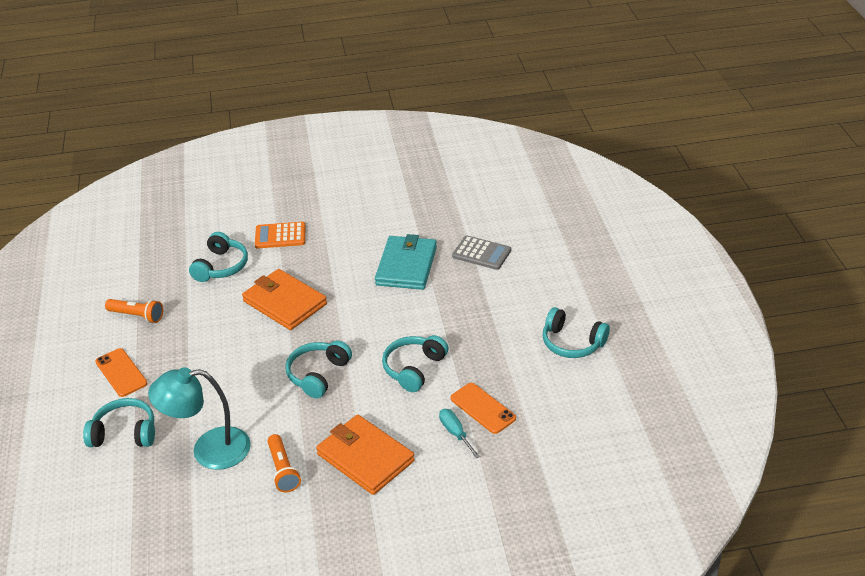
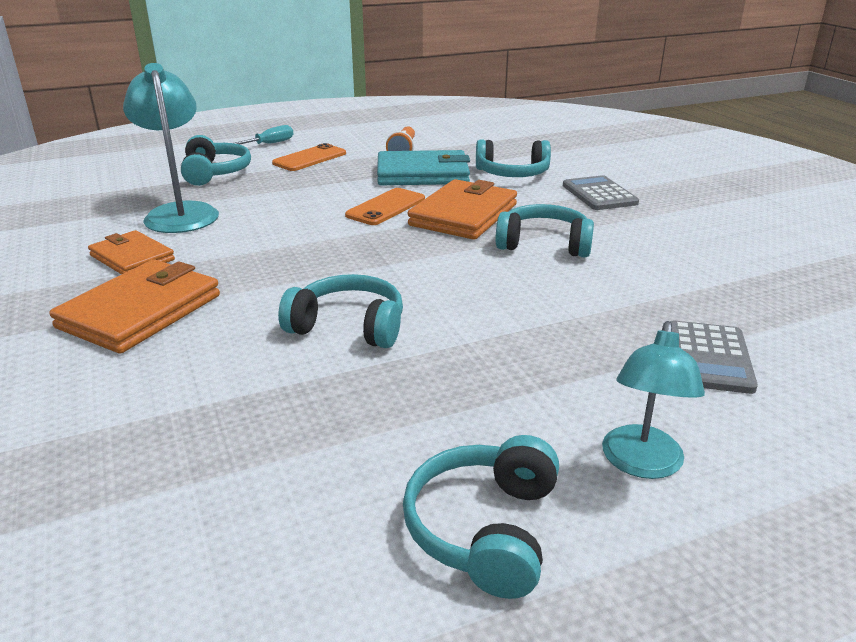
camera: 75 degrees right, 10 degrees down
orange calculator [255,222,305,249] -> grey calculator [563,175,639,210]
orange flashlight [267,434,301,492] -> orange wallet [88,230,175,274]
turquoise headphones [285,340,352,398] -> turquoise headphones moved to [495,204,594,257]
turquoise wallet [375,234,437,290] -> turquoise wallet moved to [377,150,470,185]
turquoise screwdriver [439,409,480,458] -> turquoise screwdriver moved to [234,125,294,145]
orange phone [450,383,516,434] -> orange phone moved to [345,188,425,225]
none -> turquoise lamp [602,321,705,479]

